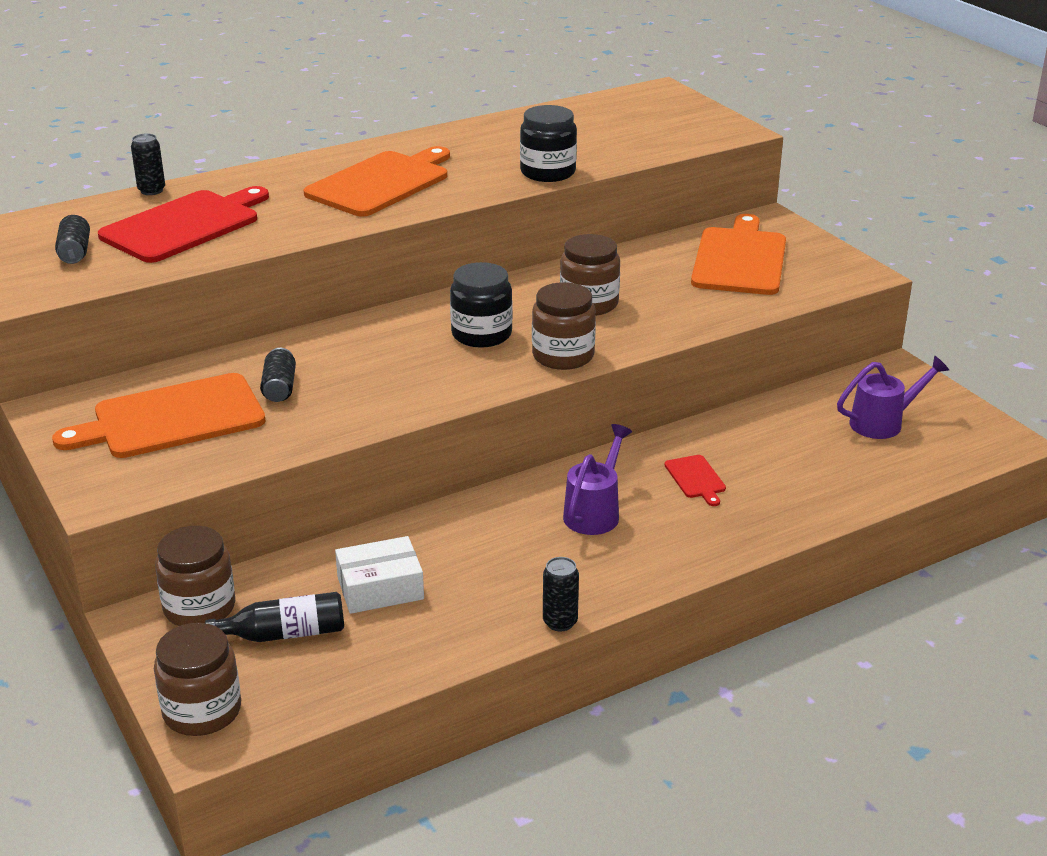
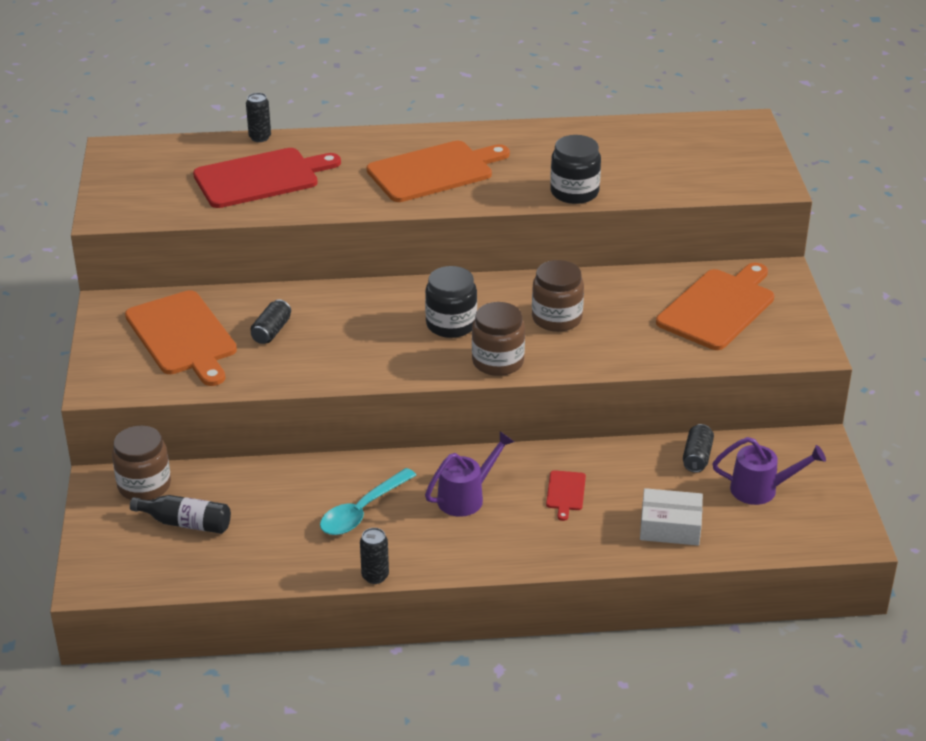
camera: 25 degrees right, 5 degrees up
orange cutting board [52,373,266,458] -> orange cutting board turned 120 degrees counterclockwise [125,290,237,386]
black can [55,215,90,264] -> black can moved to [683,424,714,473]
brown jar [154,623,241,736] -> none
white box [335,536,424,614] -> white box moved to [640,488,703,546]
none -> turquoise spoon [320,468,416,535]

